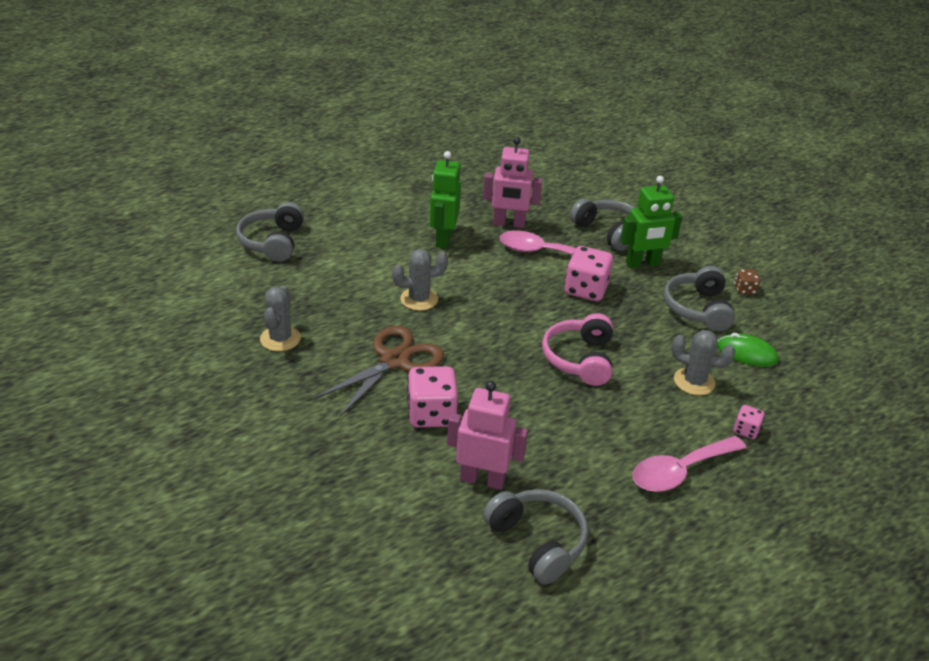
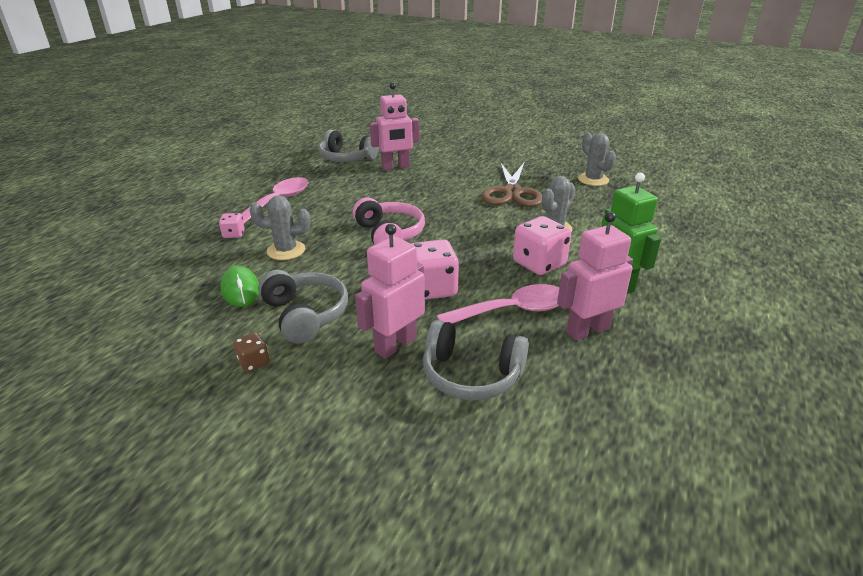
camera: 150 degrees right, 5 degrees down
grey headphones [236,202,304,262] -> none
pink dice [407,366,458,428] -> pink dice moved to [513,216,571,275]
green robot [620,176,683,269] -> pink robot [355,224,425,359]
green mouse [717,333,778,367] -> green mouse turned 75 degrees clockwise [220,265,259,307]

